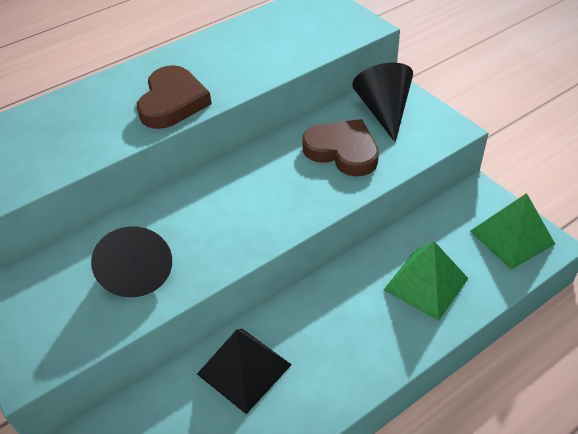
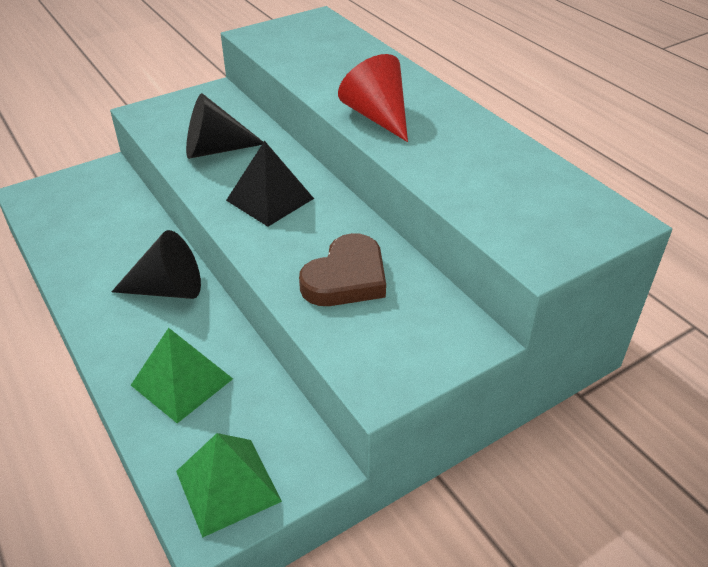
camera: 90 degrees right, 5 degrees down
brown heart [137,65,212,129] -> red cone [338,54,408,142]
black pyramid [197,329,292,414] -> black pyramid moved to [226,141,314,227]
black cone [352,63,413,142] -> black cone moved to [112,230,201,299]

